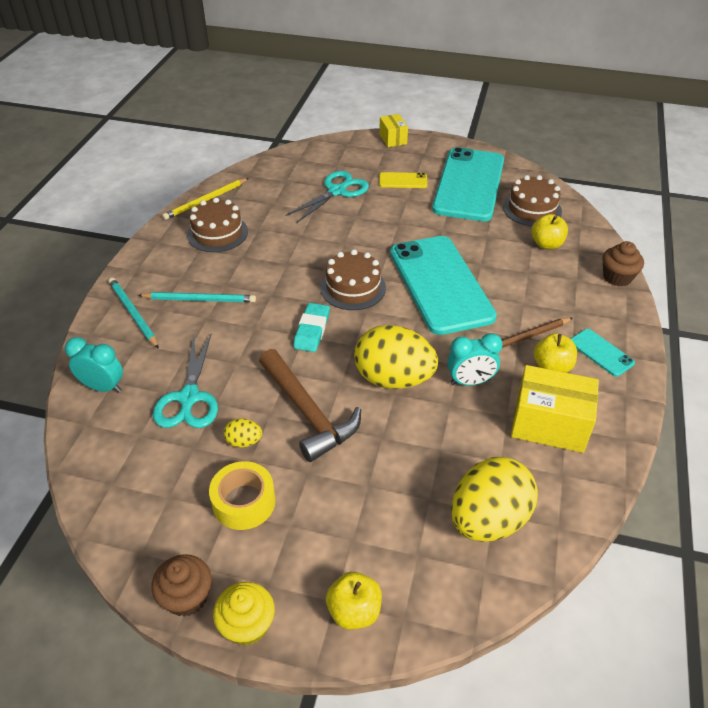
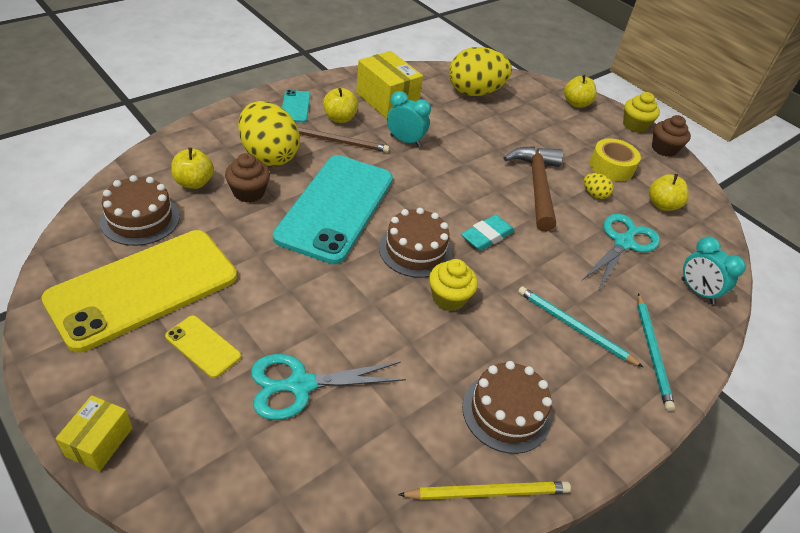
camera: 150 degrees left, 0 degrees up
yellow egg [354,325,438,389] -> yellow egg moved to [238,101,300,166]
turquoise phone [432,147,504,221] -> yellow phone [41,230,237,352]
brown cupcake [602,241,644,286] -> brown cupcake moved to [225,153,270,203]
none -> yellow cupcake [429,259,478,311]
none -> yellow apple [649,174,689,211]

